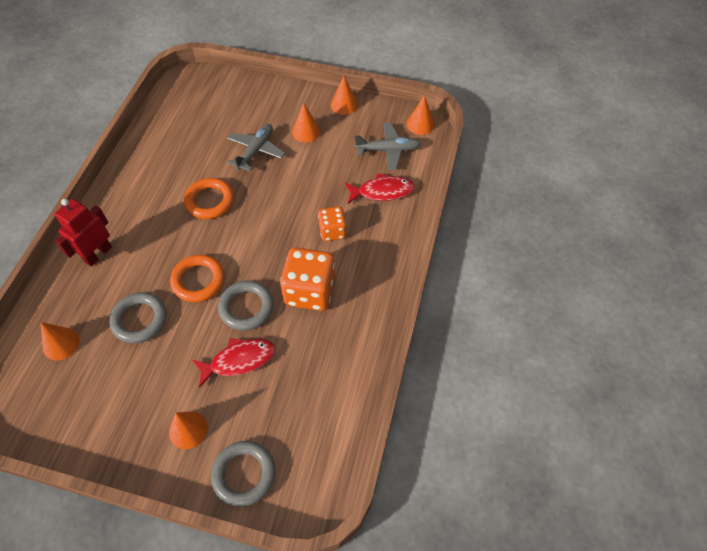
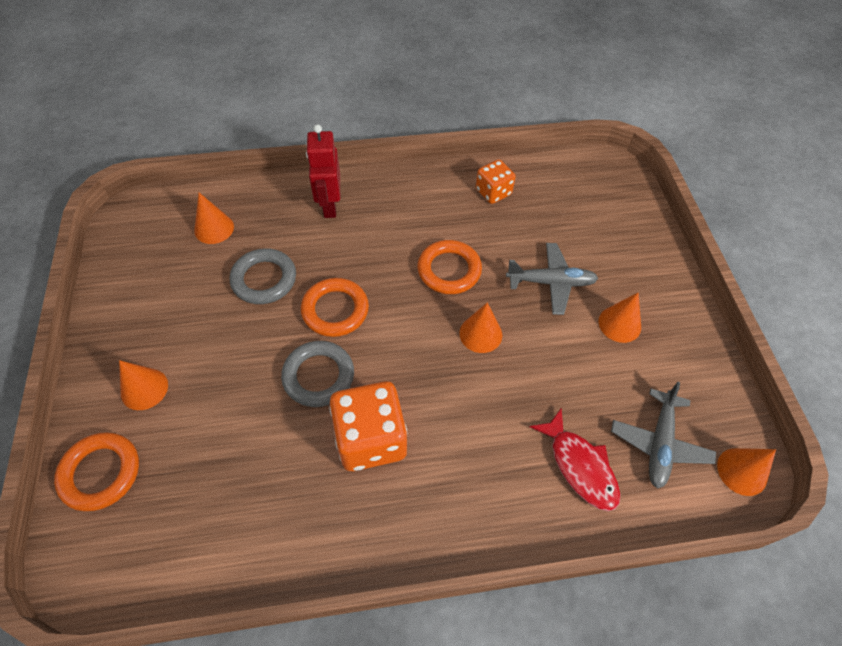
camera: 65 degrees right, 0 degrees up
red robot [55,199,112,267] -> red robot turned 105 degrees counterclockwise [306,124,340,218]
red fish [192,338,276,388] -> none
grey ring [211,441,276,507] -> orange ring [54,432,139,511]
orange dice [318,207,347,241] -> orange dice moved to [476,159,516,204]
orange cone [331,76,358,115] -> orange cone moved to [459,303,502,353]
grey plane [355,123,421,170] -> grey plane turned 45 degrees clockwise [611,382,716,489]

